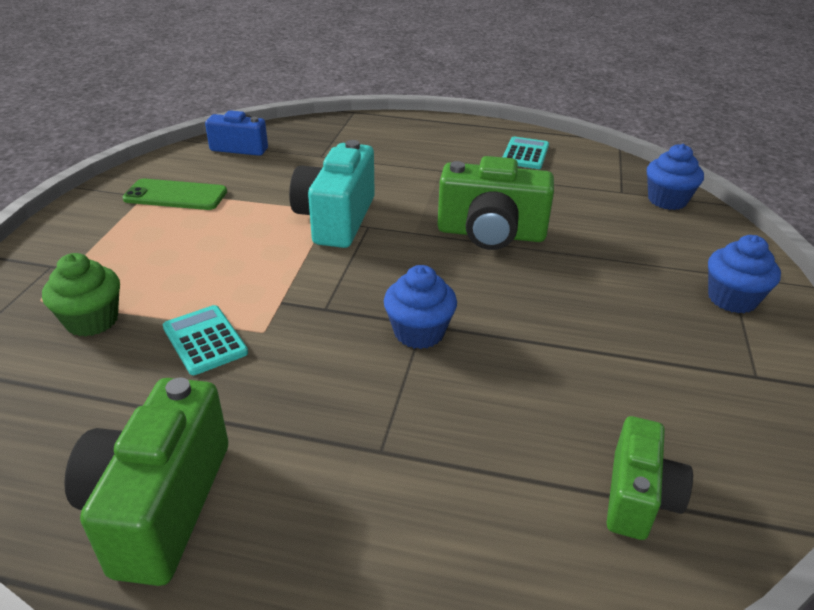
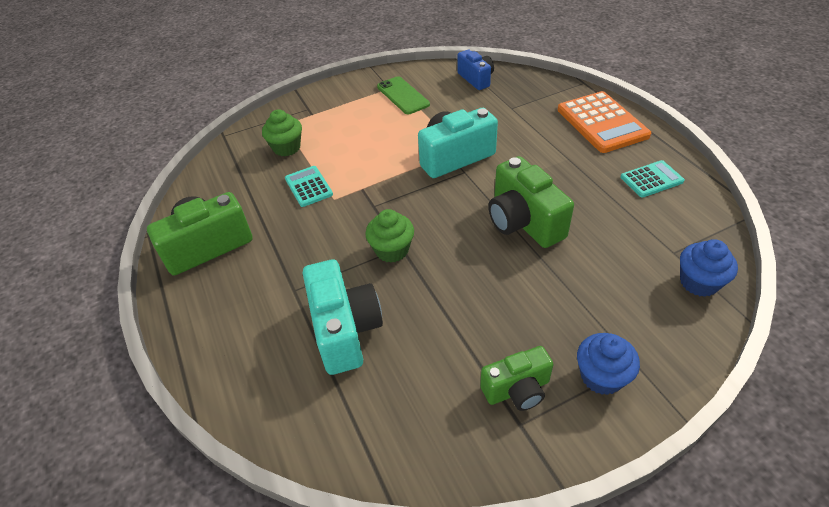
camera: 55 degrees right, 10 degrees up
turquoise calculator [163,305,248,375] -> turquoise calculator turned 45 degrees counterclockwise [285,166,333,207]
blue cupcake [384,265,457,349] -> green cupcake [365,209,414,263]
green camera [607,416,693,540] -> green camera moved to [480,346,554,411]
none -> turquoise camera [303,259,383,375]
none -> orange calculator [557,91,651,153]

